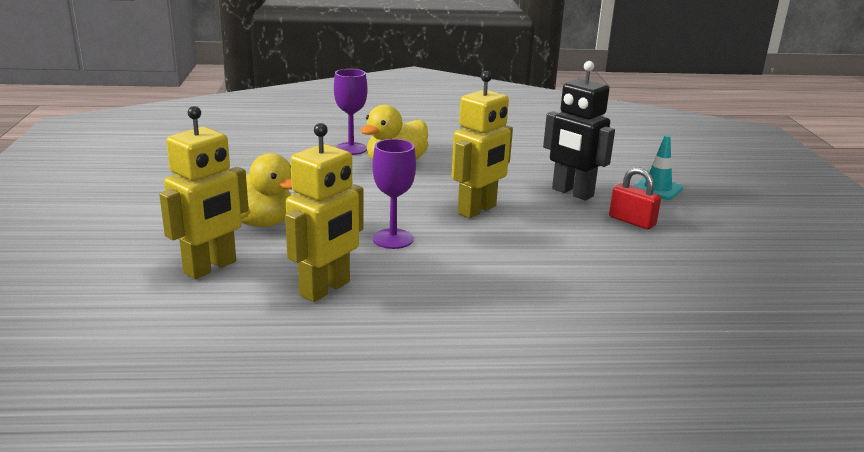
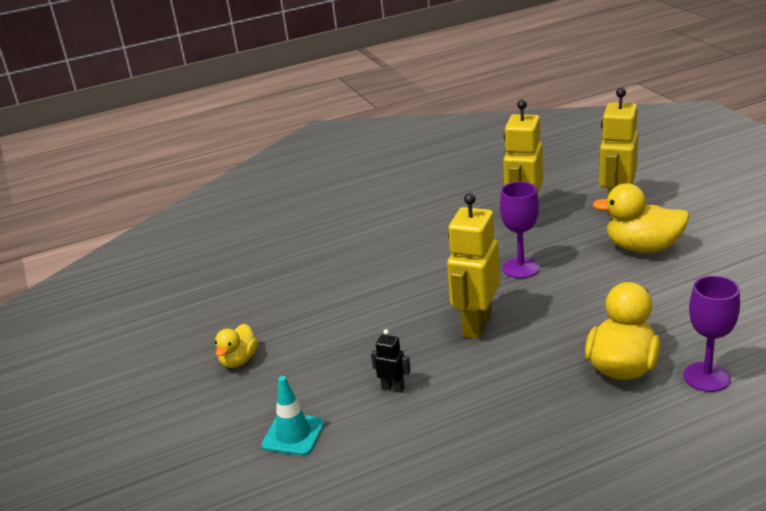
camera: 165 degrees right, 5 degrees up
black robot [543,61,615,200] -> black robot [371,329,411,393], size x0.45
red padlock [609,167,661,229] -> none
none -> yellow duck [215,324,258,368]

